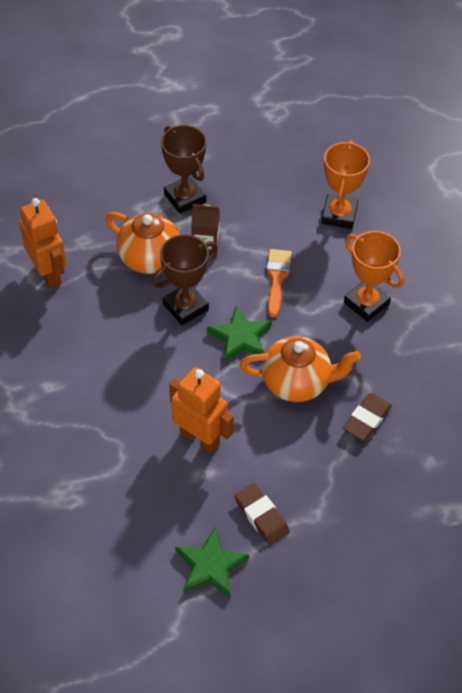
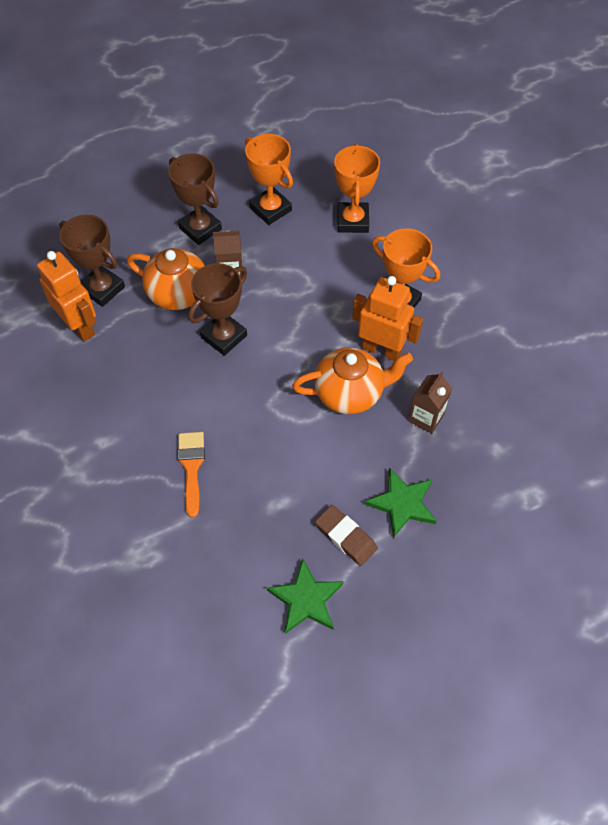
camera: 10 degrees left, 5 degrees up
orange robot [169,367,234,454] -> orange robot moved to [352,276,423,361]
green star [207,305,272,362] -> green star moved to [365,468,437,538]
orange brush [266,249,292,318] -> orange brush moved to [178,432,205,518]
brown eraser [343,393,392,441] -> brown carton [408,371,452,434]
none -> brown trophy [59,215,125,307]
none -> orange trophy [245,134,293,225]

